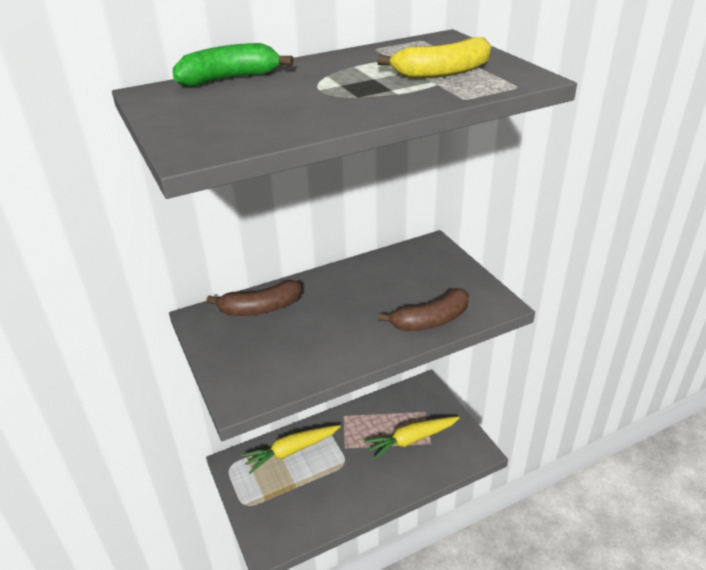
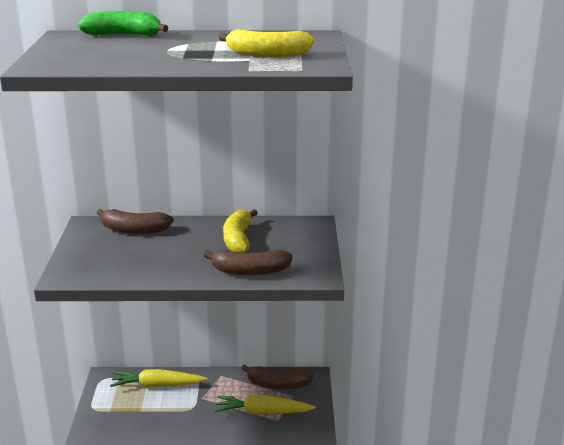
camera: 25 degrees right, 10 degrees down
none -> yellow banana [223,209,258,253]
none -> brown banana [241,364,314,389]

